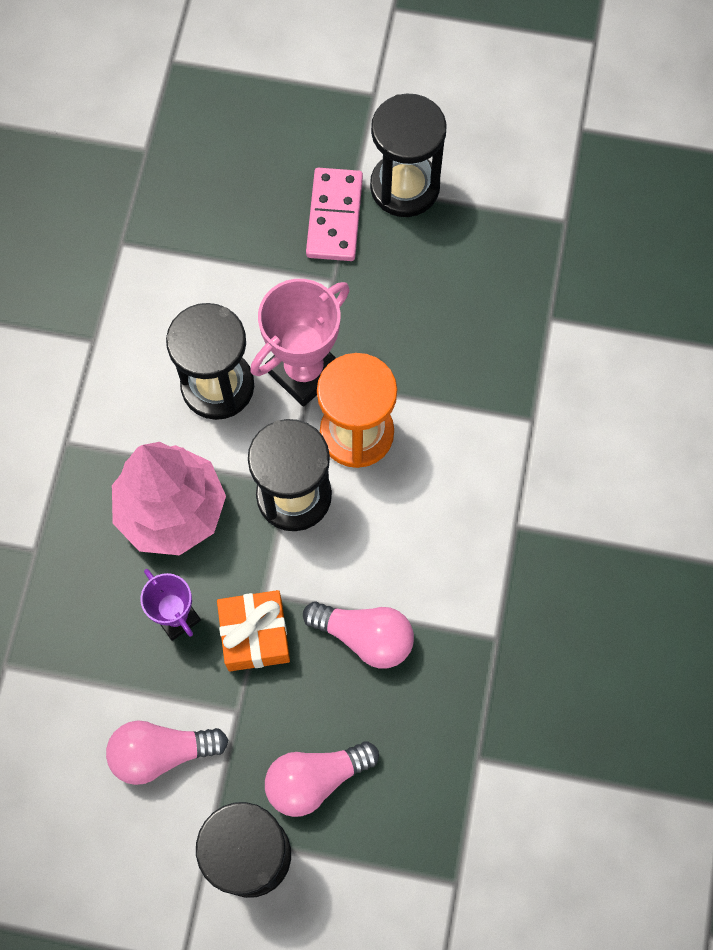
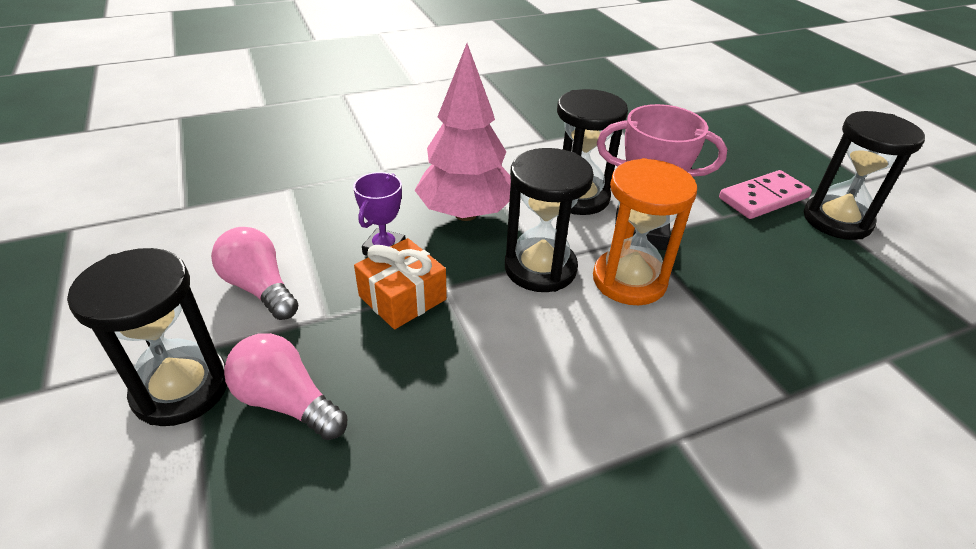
camera: 55 degrees right, 30 degrees down
pink light bulb [303,602,414,668] -> none

